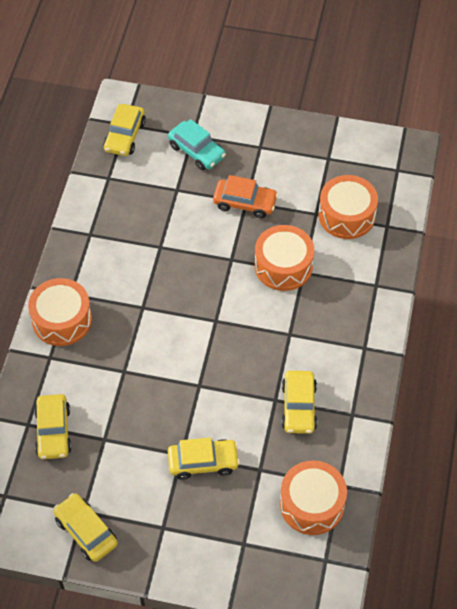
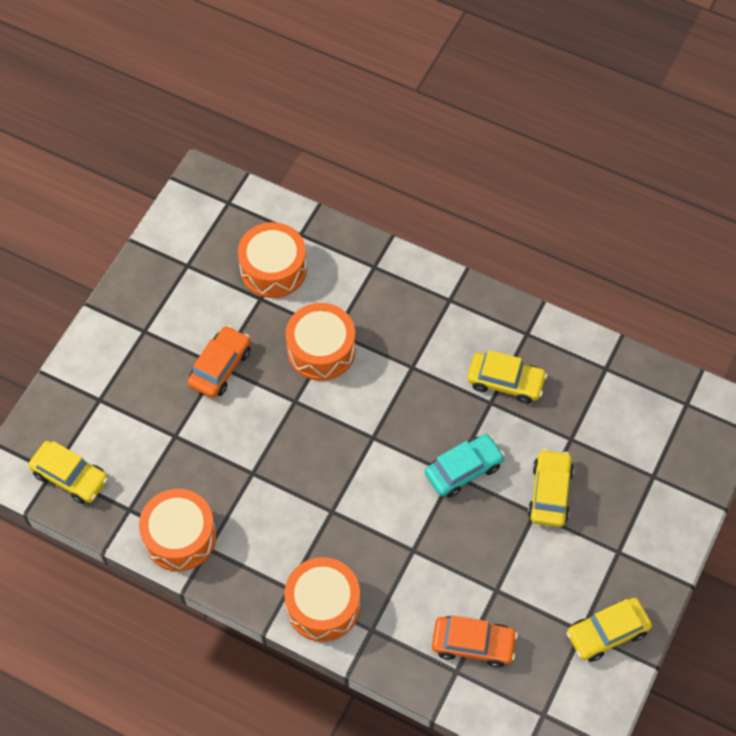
camera: 75 degrees left, 5 degrees up
yellow car [34,394,72,459] -> orange car [432,615,518,668]
turquoise car [168,119,226,170] -> turquoise car moved to [425,434,505,498]
orange drum [280,460,347,535] -> orange drum moved to [139,489,217,571]

